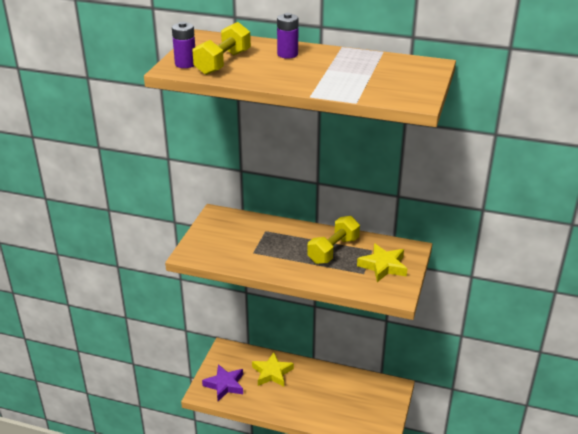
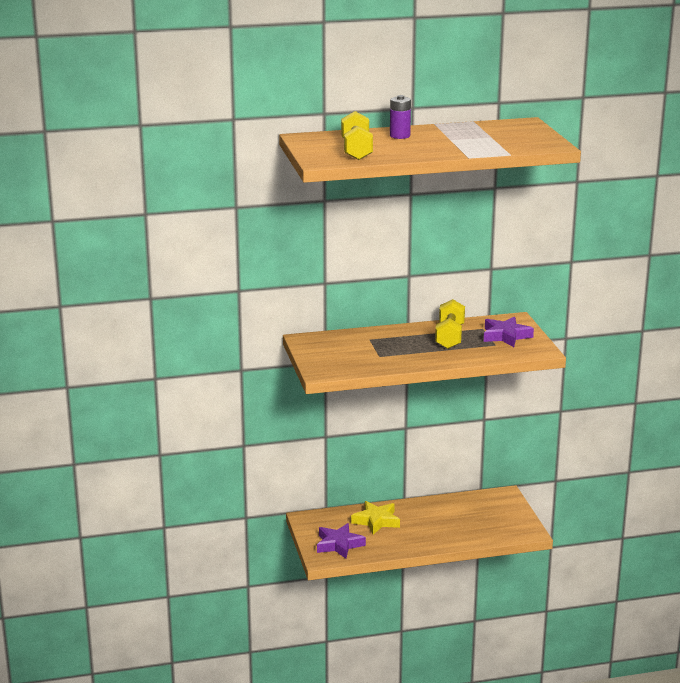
camera: 30 degrees left, 10 degrees down
purple battery [172,22,195,68] -> none
yellow star [357,243,407,282] -> purple star [484,317,534,347]

